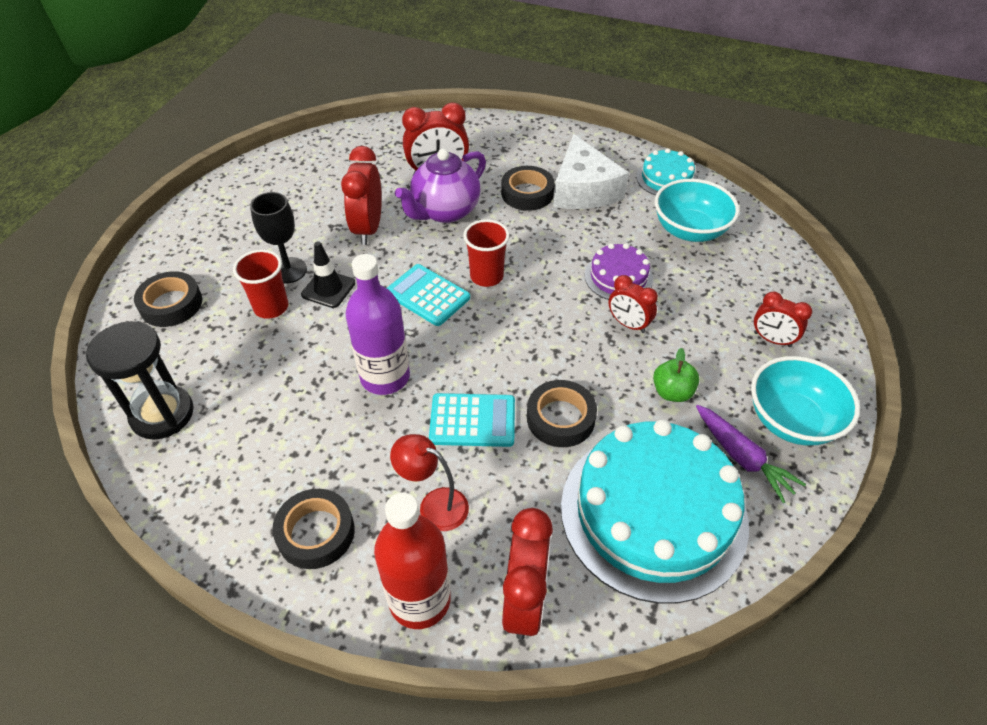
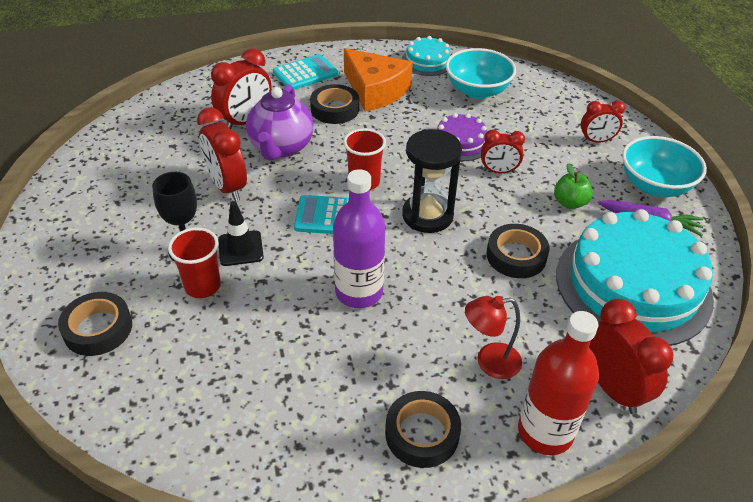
camera: 35 degrees left, 5 degrees down
black hourglass [86,321,194,439] -> black hourglass moved to [402,129,462,233]
turquoise calculator [429,393,515,447] -> turquoise calculator moved to [273,54,338,90]
white cheese [553,134,629,209] -> orange cheese [344,48,413,112]

